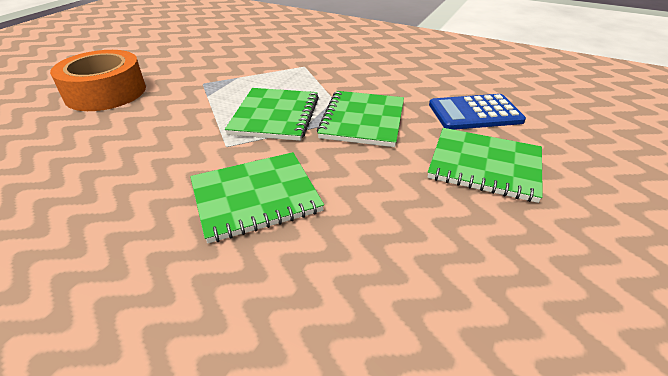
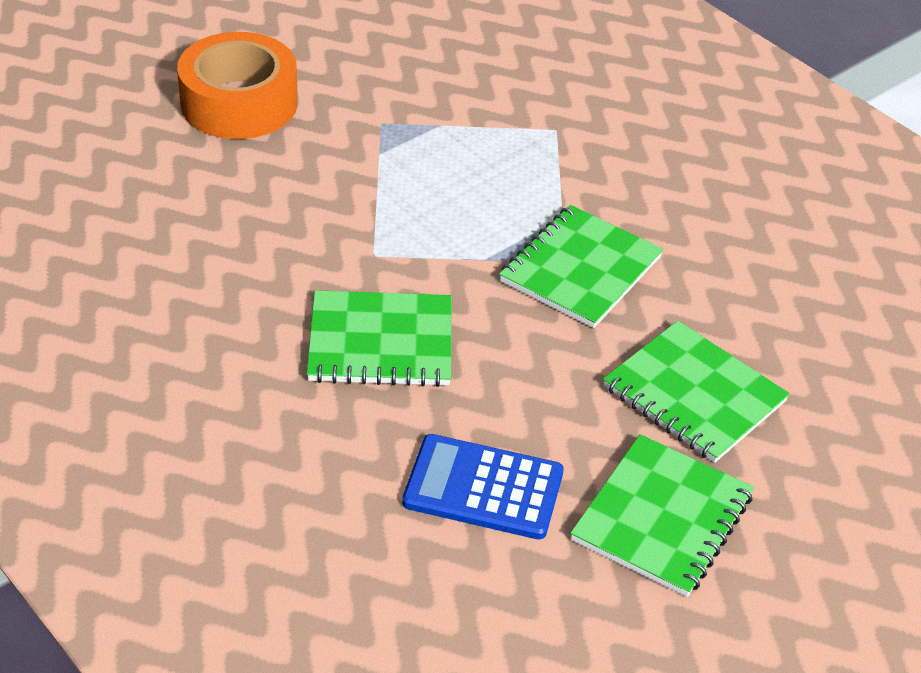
camera: 20 degrees right, 5 degrees up
green notebook [225,88,319,141] -> green notebook moved to [570,434,754,597]
blue calculator [429,94,526,130] -> blue calculator moved to [402,434,564,540]

